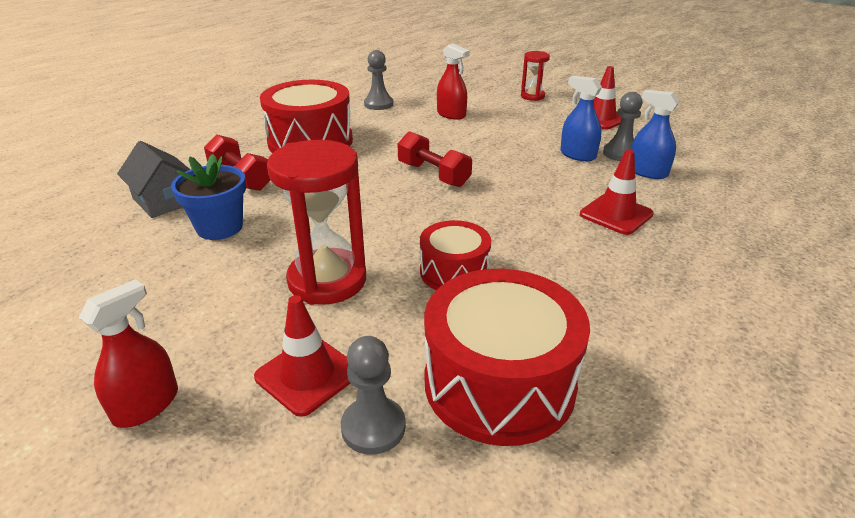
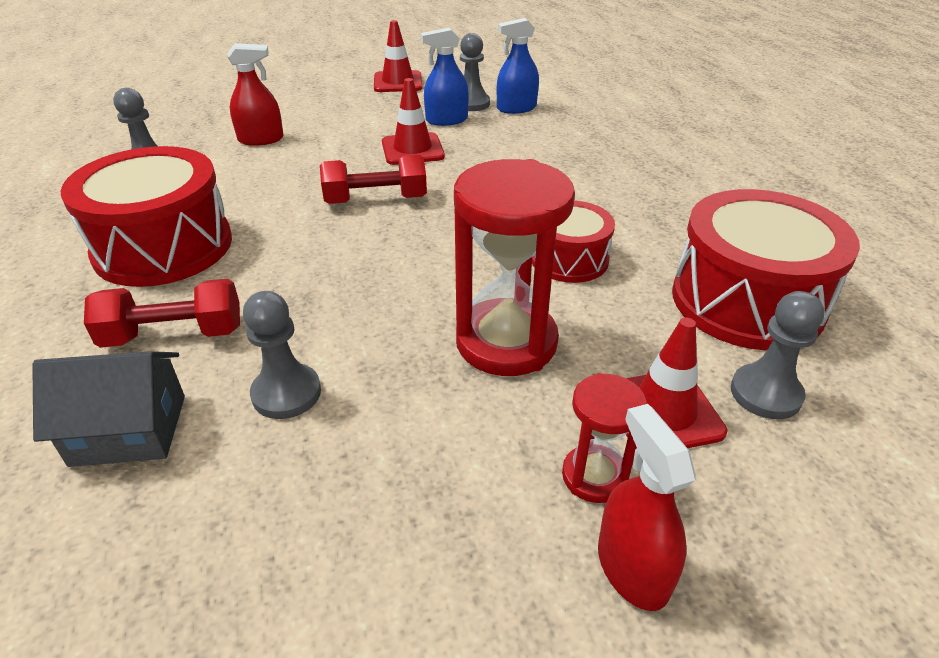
camera: 55 degrees left, 5 degrees up
blue flower pot [171,154,246,240] -> grey pawn [243,291,321,419]
red hourglass [521,51,550,101] -> red hourglass moved to [562,373,647,503]
red traffic cone [580,150,653,235] -> red traffic cone moved to [382,78,445,165]

